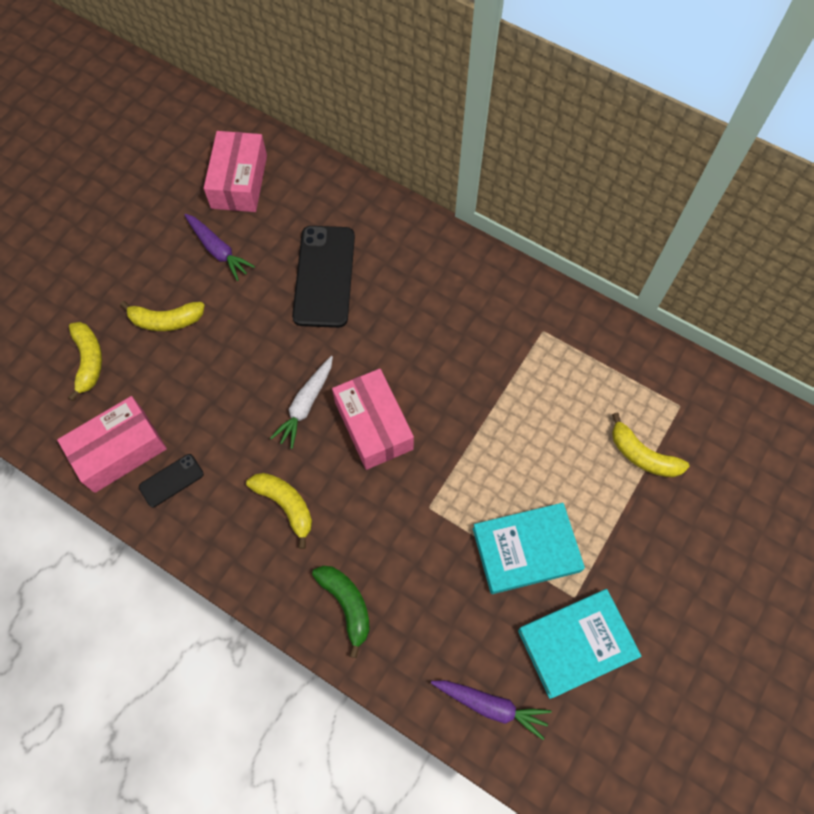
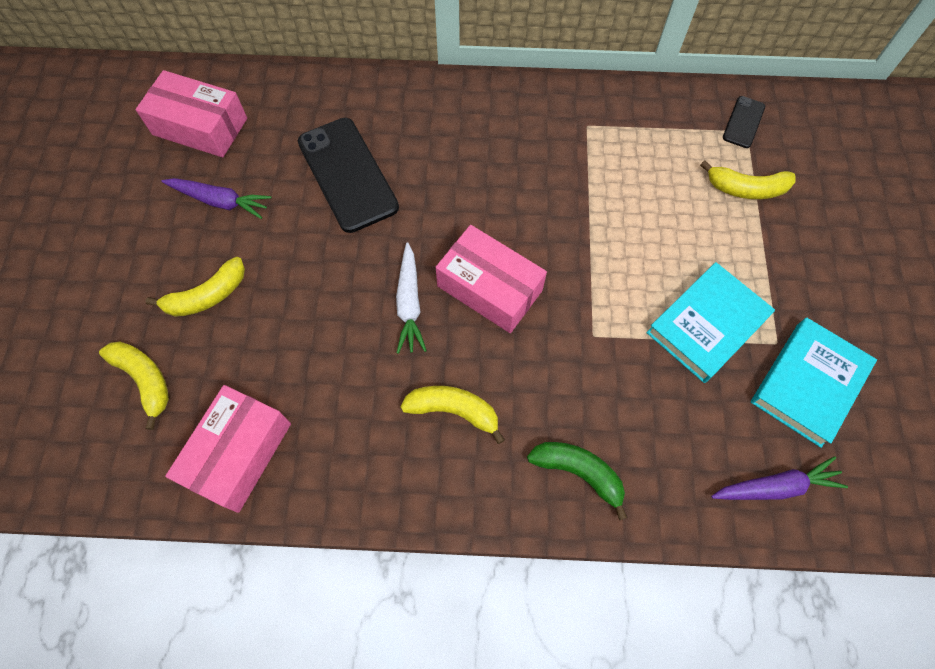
camera: 30 degrees left, 0 degrees up
black phone [139,454,204,507] -> black phone moved to [723,96,765,148]
pink box [204,131,267,212] -> pink box turned 45 degrees counterclockwise [136,70,247,157]

